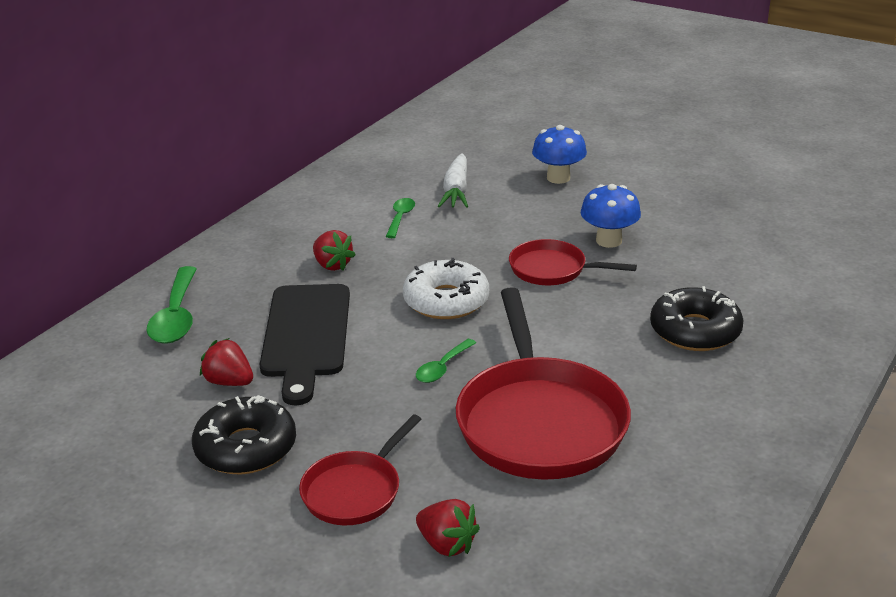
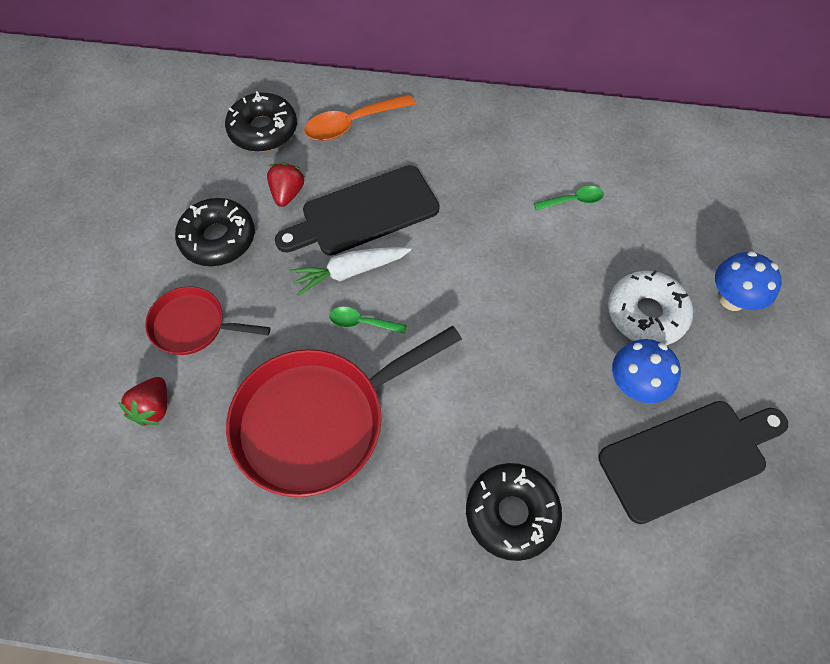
camera: 65 degrees right, 30 degrees up
green spoon [146,266,197,344] -> orange spoon [304,94,415,141]
red strawberry [313,230,355,271] -> none
white donut [403,258,489,319] -> white donut moved to [608,270,693,345]
white carrot [438,153,468,208] -> white carrot moved to [289,247,411,296]
red pan [509,239,637,285] -> none
none -> black donut [225,91,297,152]
none -> black cutting board [598,401,788,524]

